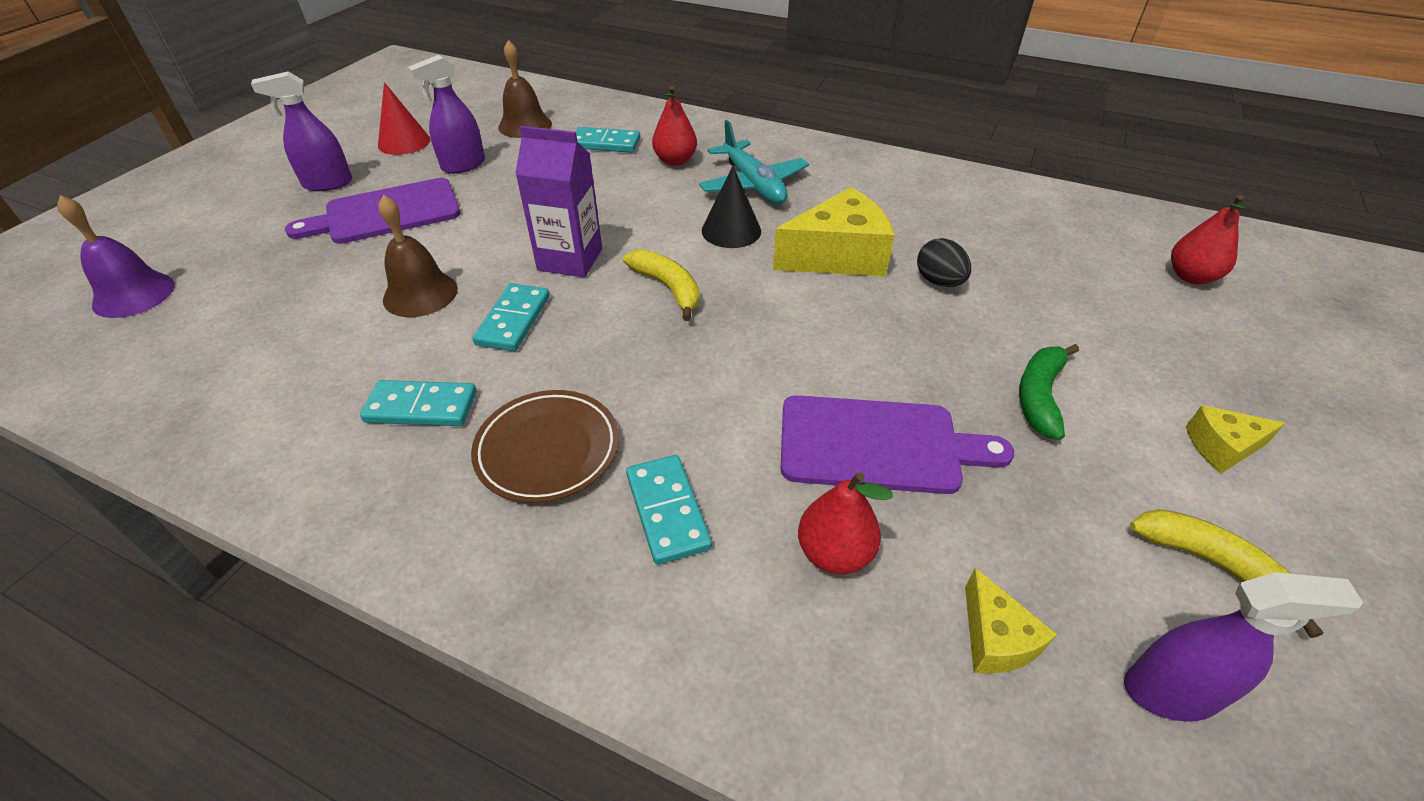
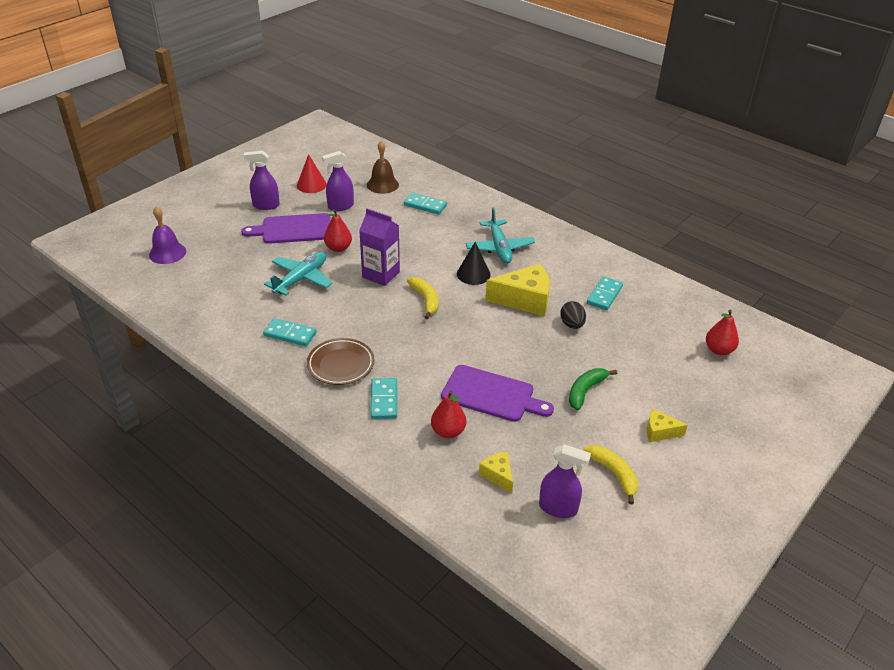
camera: 15 degrees right, 5 degrees down
brown bell [378,195,458,317] -> turquoise plane [264,252,332,296]
turquoise domino [472,283,550,351] -> turquoise domino moved to [587,276,623,310]
red pear [652,86,697,166] -> red pear moved to [324,209,352,252]
yellow cheese [965,568,1057,674] -> yellow cheese turned 150 degrees clockwise [479,452,513,493]

